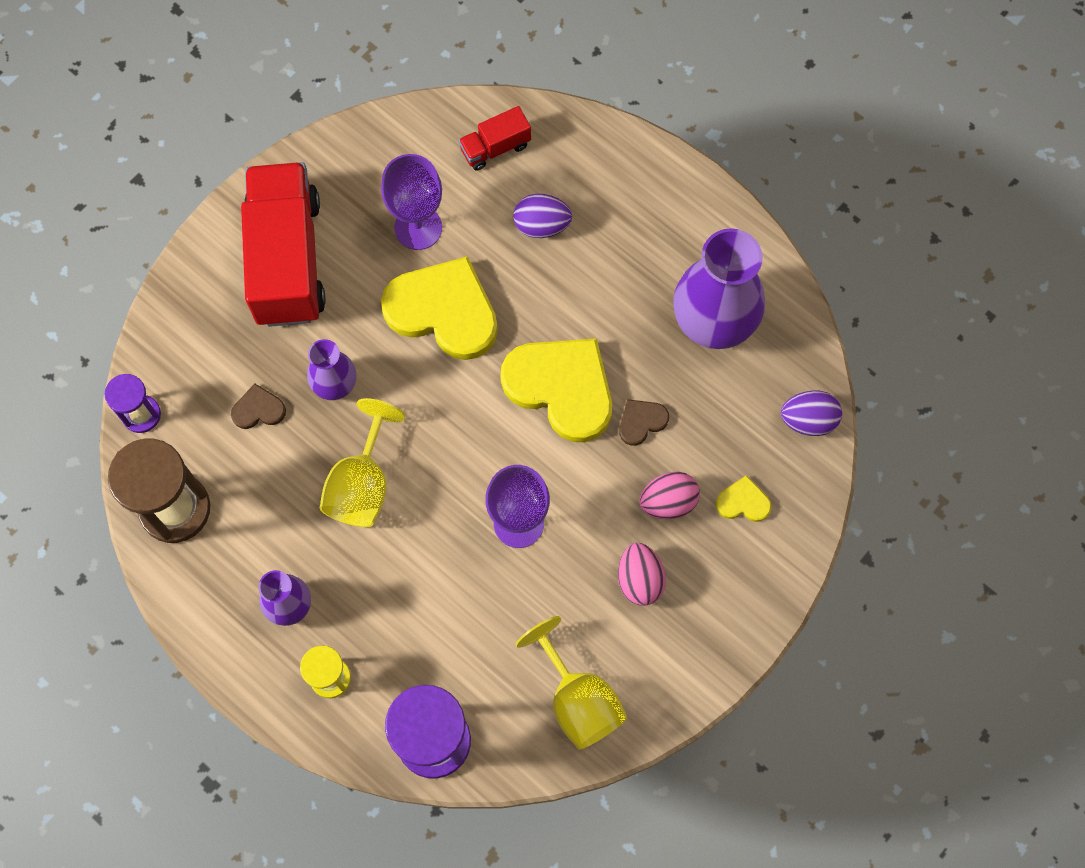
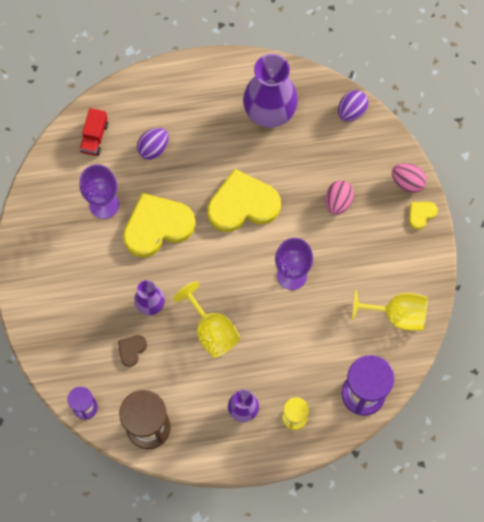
camera: 50 degrees left, 0 degrees up
red truck [241,162,326,327] -> none
pink egg [618,543,666,606] -> pink egg moved to [392,163,427,193]
brown heart [619,399,669,446] -> none
yellow heart [716,475,772,522] -> yellow heart moved to [409,202,438,230]

